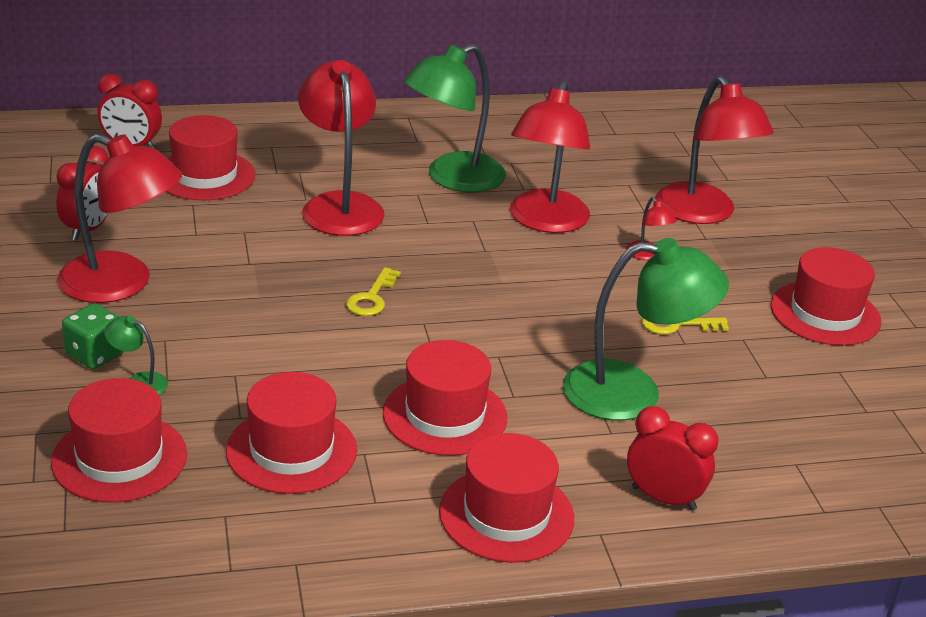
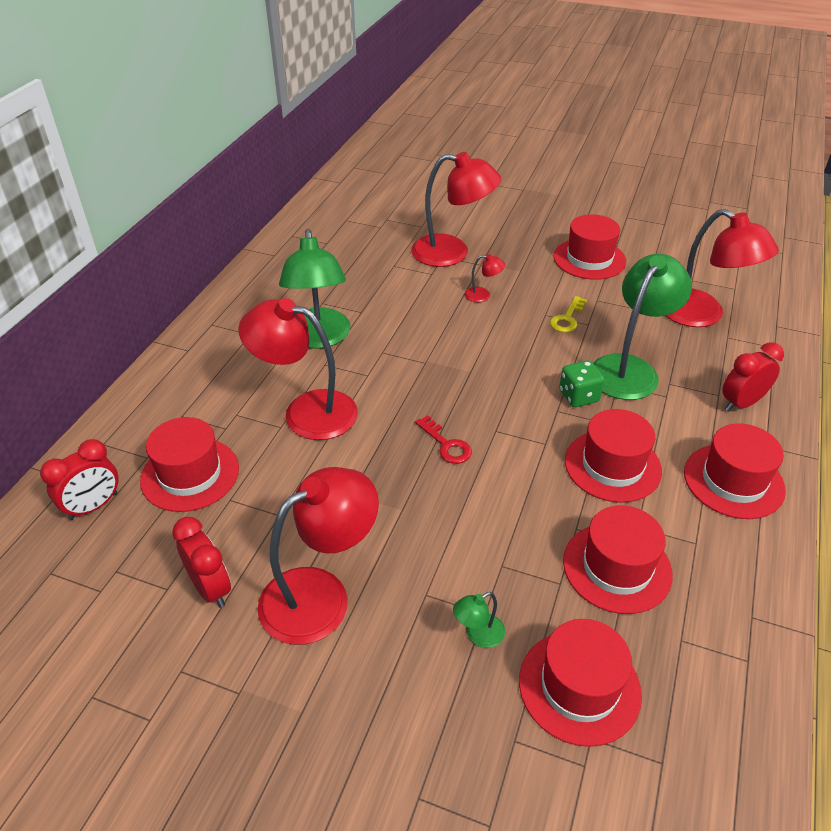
camera: 55 degrees left, 10 degrees up
green dice [62,303,124,369] -> green dice moved to [559,360,605,407]
yellow key [346,267,401,316] -> red key [415,415,472,464]
red lamp [510,81,590,233] -> red lamp moved to [666,209,779,327]

